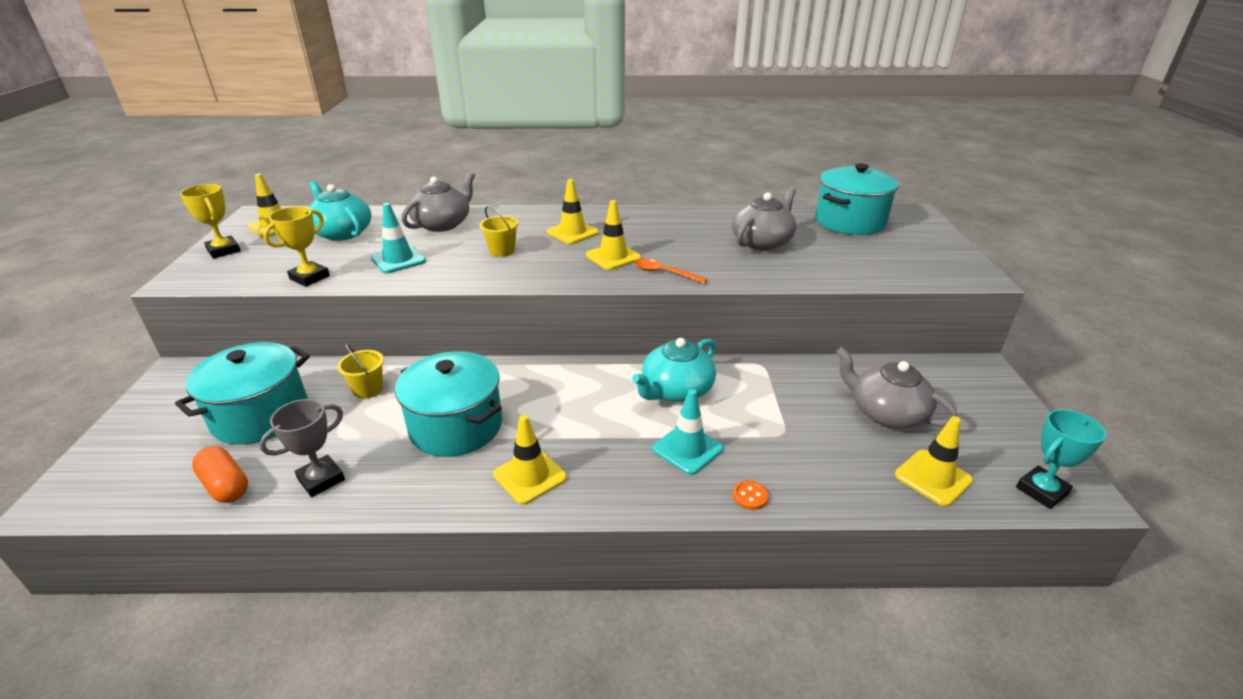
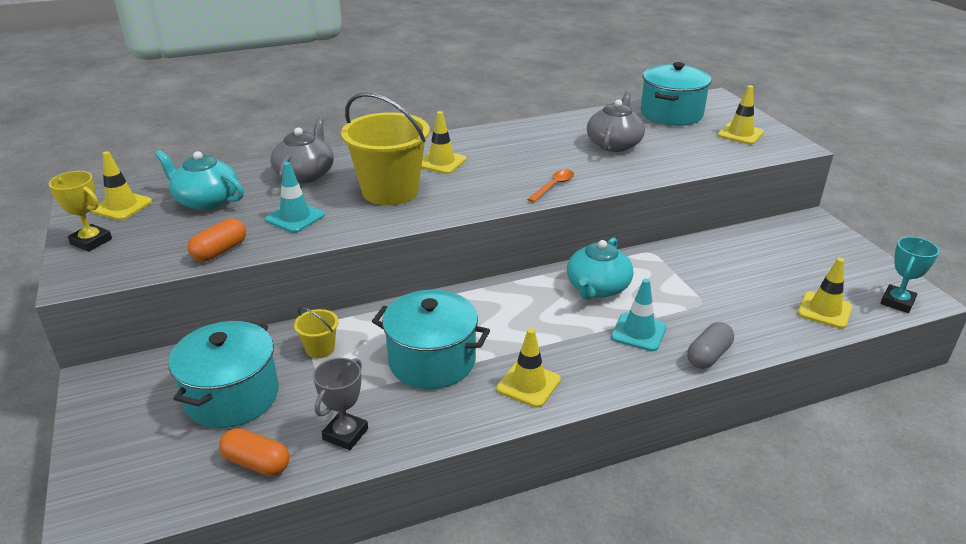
camera: 20 degrees left, 0 degrees up
yellow trophy [263,206,330,287] -> orange capsule [188,218,246,262]
yellow bucket [479,206,519,257] -> yellow bucket [341,92,430,205], size x2.25
yellow traffic cone [586,200,642,270] -> yellow traffic cone moved to [718,85,764,145]
orange spoon [634,259,707,284] -> orange spoon turned 120 degrees clockwise [527,170,574,202]
orange button [733,480,769,510] -> grey capsule [687,322,734,369]
grey teapot [836,347,957,428] -> none

